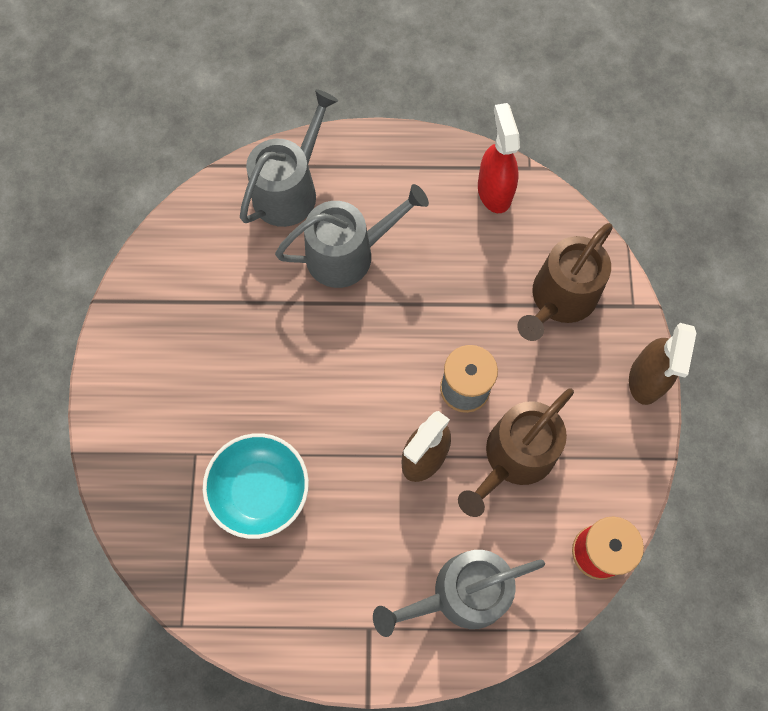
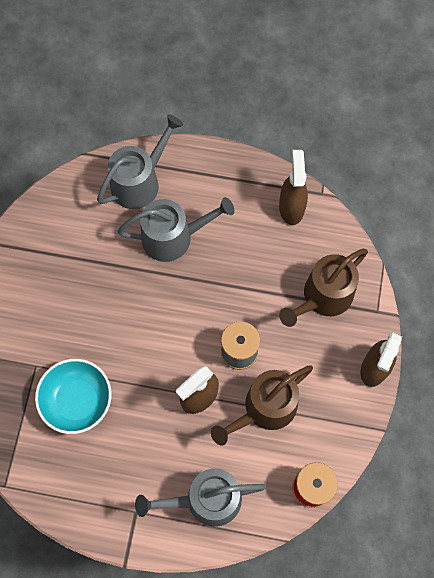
camera: 10 degrees right, 0 degrees up
red spray bottle [478,103,520,213] -> brown spray bottle [279,150,308,225]

